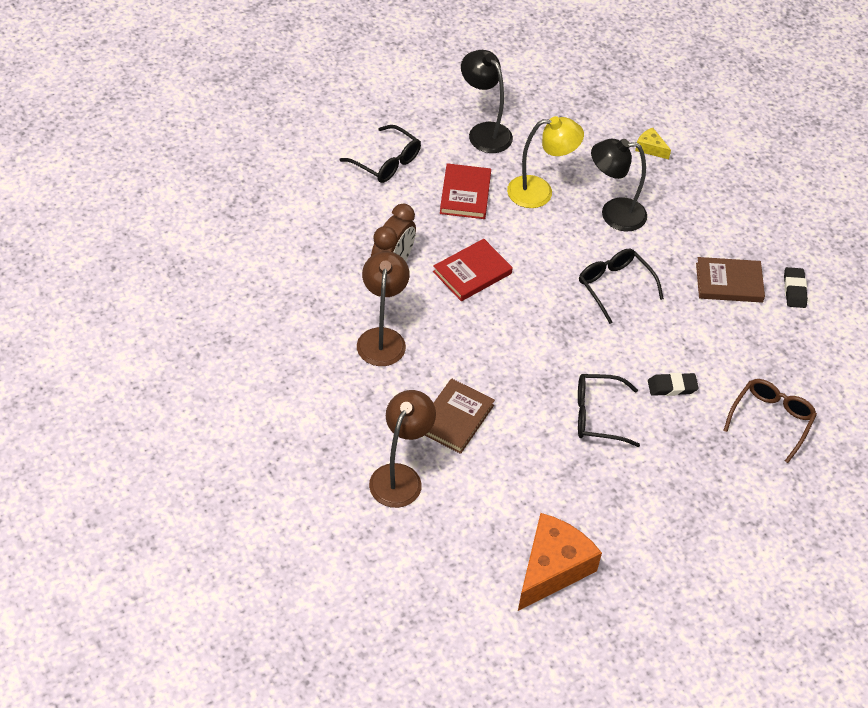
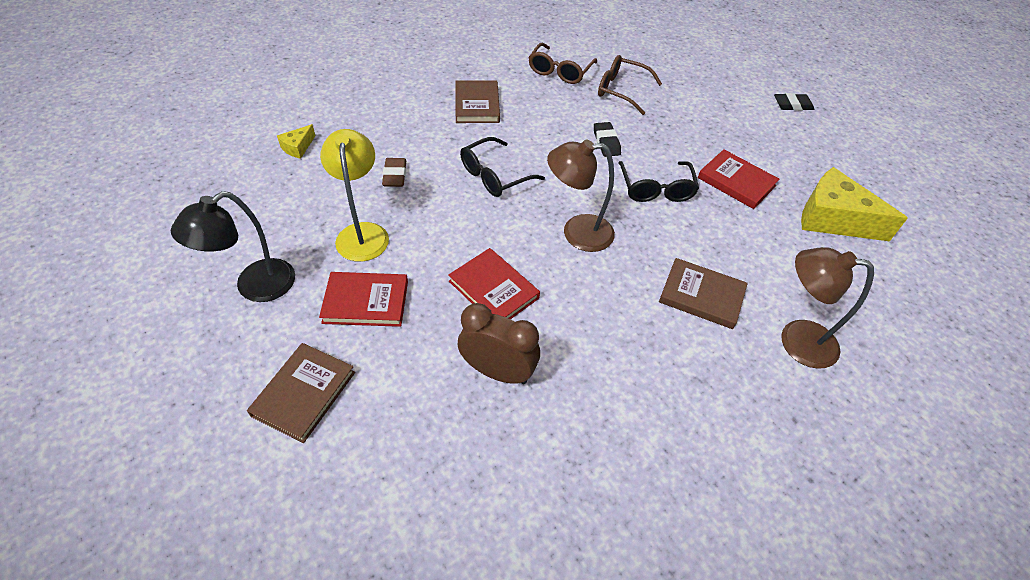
camera: 95 degrees left, 0 degrees up
black glasses [339,125,421,183] -> brown book [247,343,355,443]
brown lamp [357,251,410,366] -> brown lamp moved to [547,139,615,252]
orange cheese [518,513,602,611] -> yellow cheese [801,167,908,241]
black lamp [591,139,647,231] -> brown eraser [382,158,406,187]
black eraser [784,267,808,308] -> black eraser moved to [774,93,814,111]
none -> brown glasses [528,43,597,84]
none -> red book [698,149,779,209]

